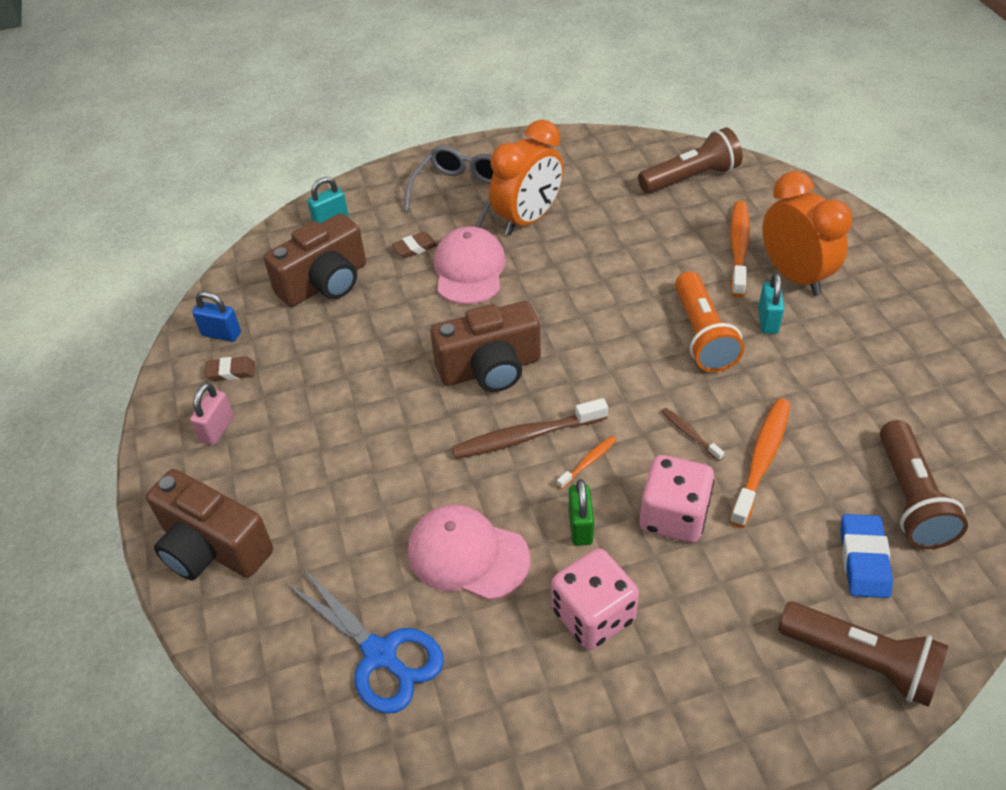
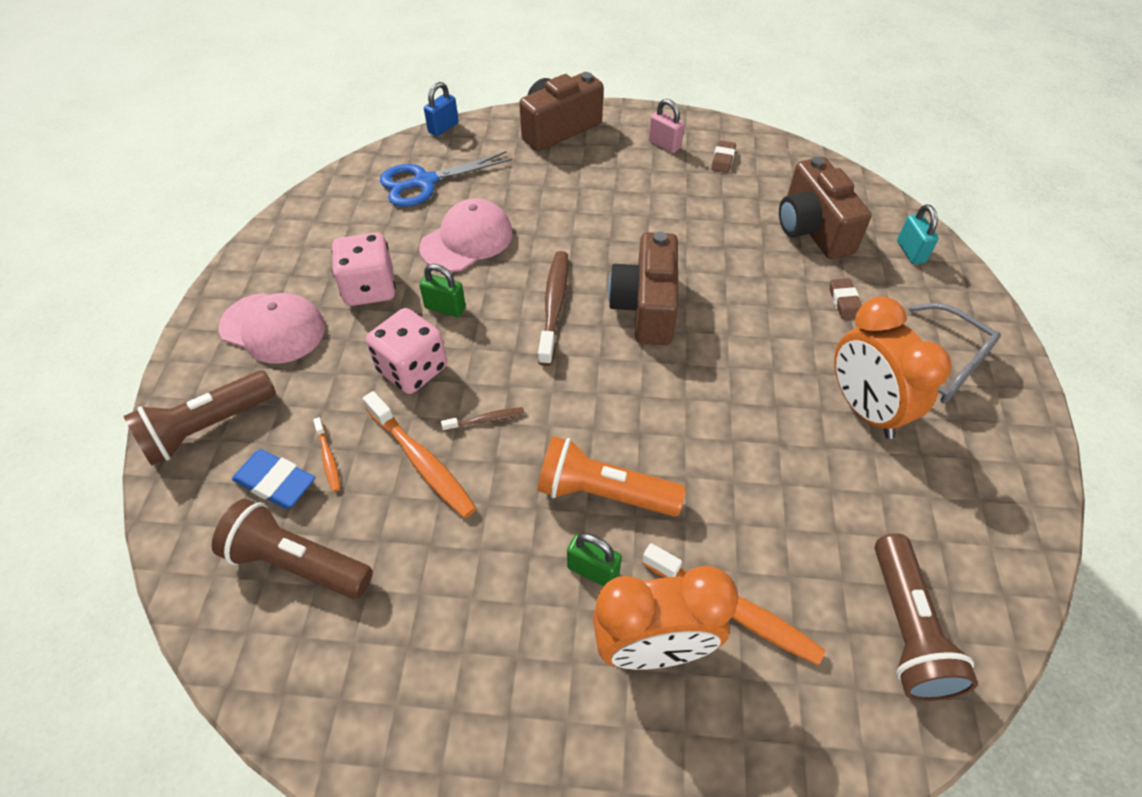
camera: 110 degrees right, 5 degrees up
blue padlock [192,291,241,342] -> blue padlock moved to [424,82,459,136]
pink cap [434,226,506,305] -> pink cap moved to [219,293,325,363]
orange toothbrush [557,436,616,489] -> orange toothbrush moved to [313,417,340,492]
turquoise padlock [758,273,784,334] -> green padlock [567,533,622,586]

